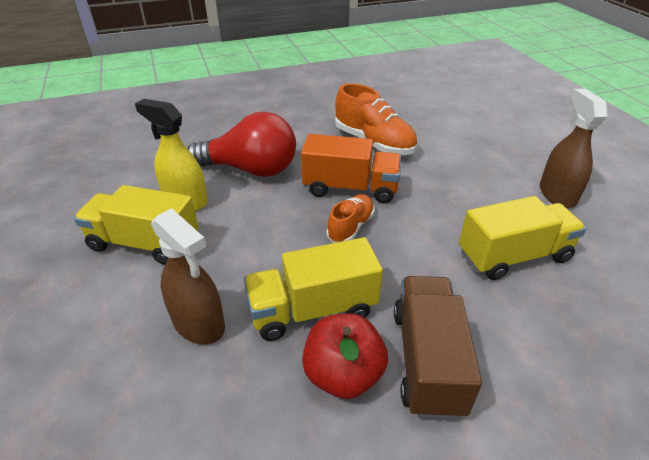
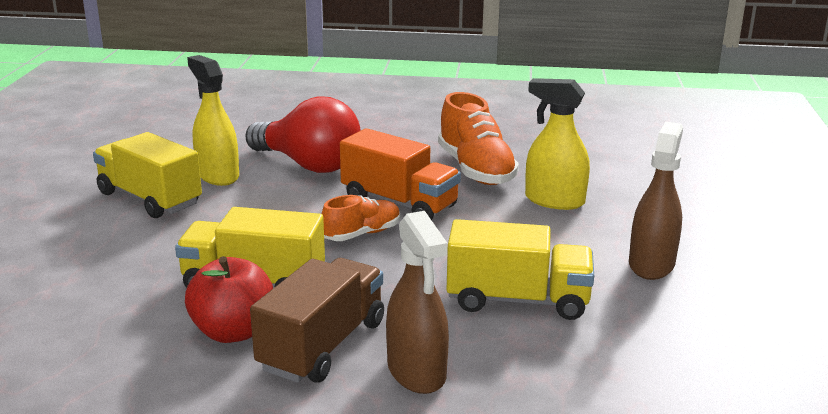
camera: 25 degrees right, 15 degrees down
brown spray bottle [151,208,225,345] -> brown spray bottle moved to [386,211,449,394]
none -> yellow spray bottle [525,78,590,210]

